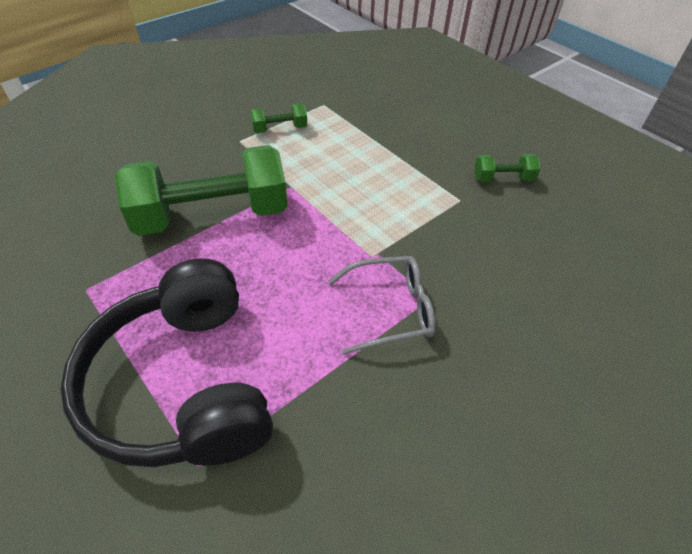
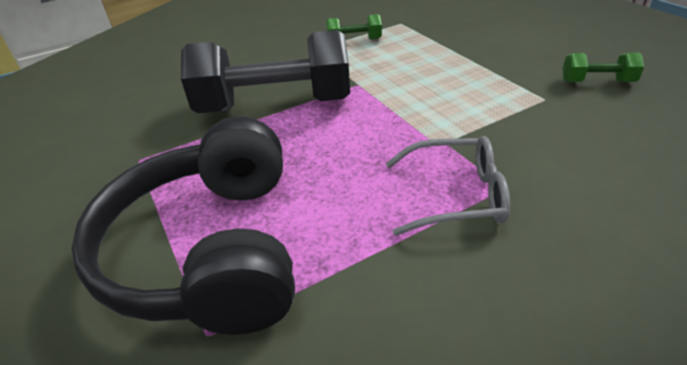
camera: 15 degrees right, 10 degrees down
green dumbbell [115,145,288,236] -> black dumbbell [181,30,350,113]

